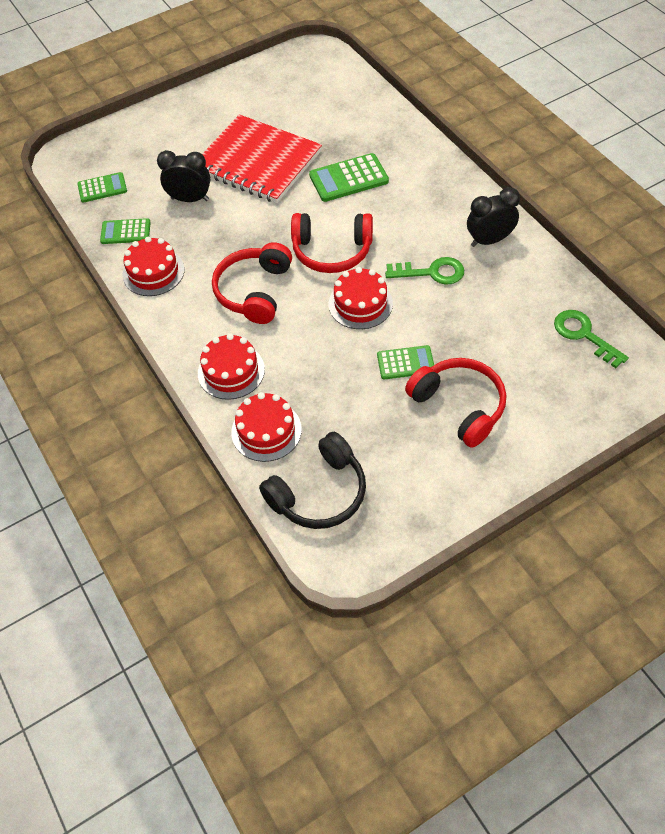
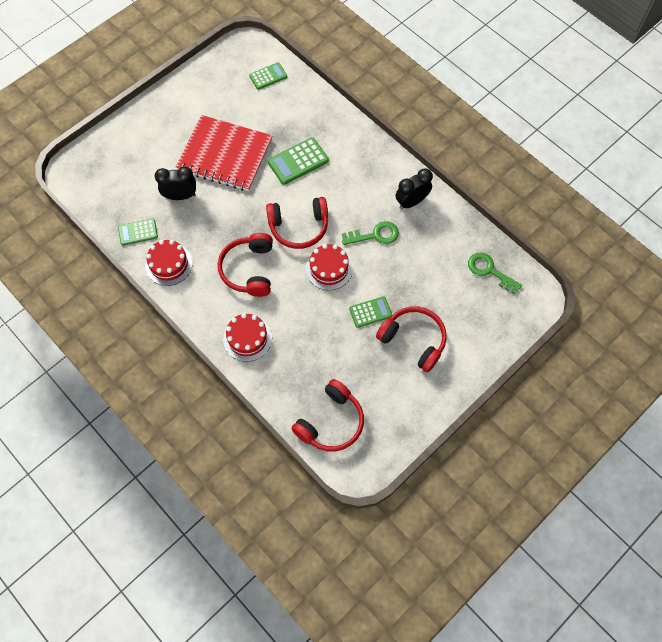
camera: 15 degrees left, 10 degrees up
green calculator [77,172,127,203] -> green calculator moved to [249,62,287,90]
red cake [231,392,302,462] -> none
black headphones [259,432,366,529] -> red headphones [291,379,364,452]

